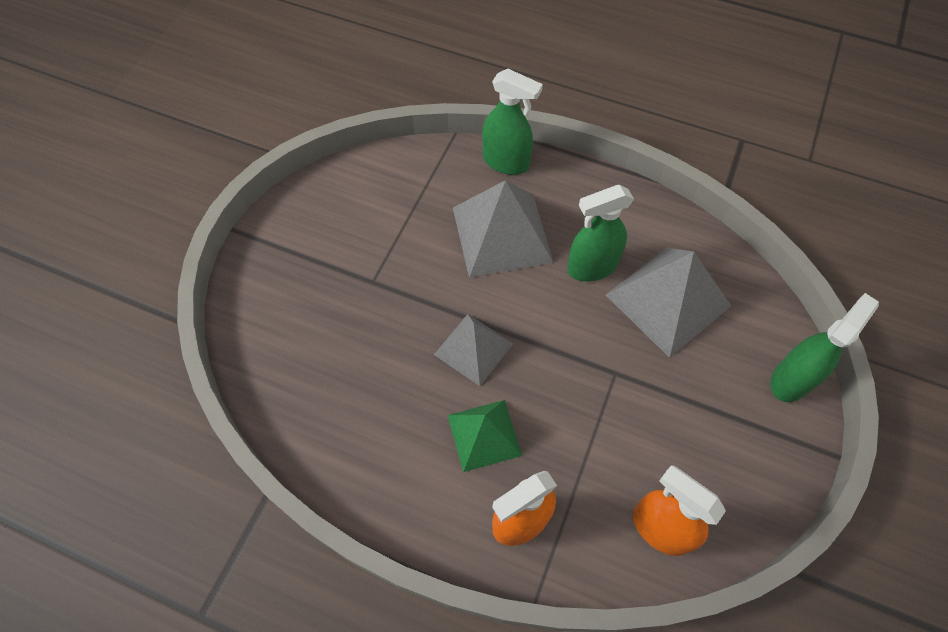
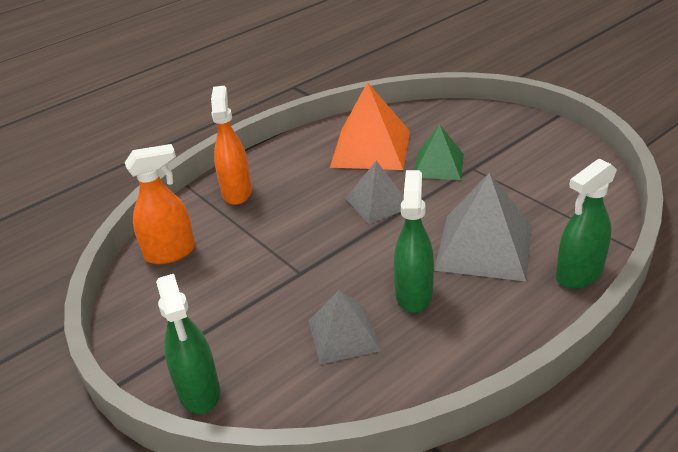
camera: 120 degrees right, 25 degrees down
green pyramid [447,400,522,472] -> green pyramid moved to [415,124,464,180]
grey pyramid [606,248,731,358] -> grey pyramid [308,290,381,364], size x0.62
none -> orange pyramid [330,82,410,170]

